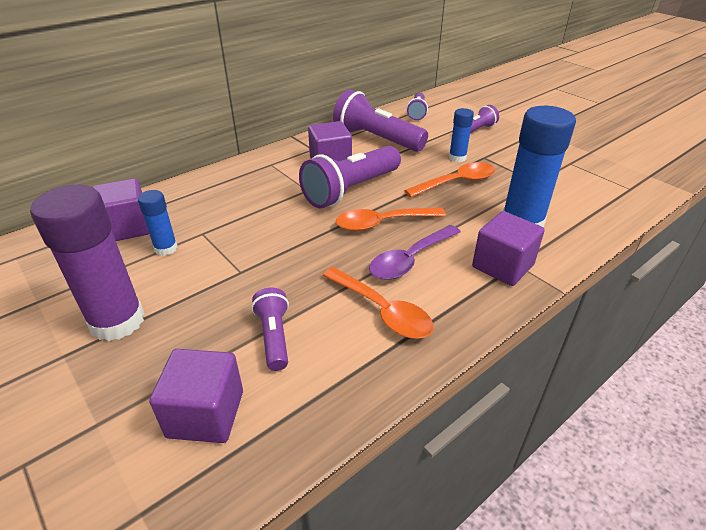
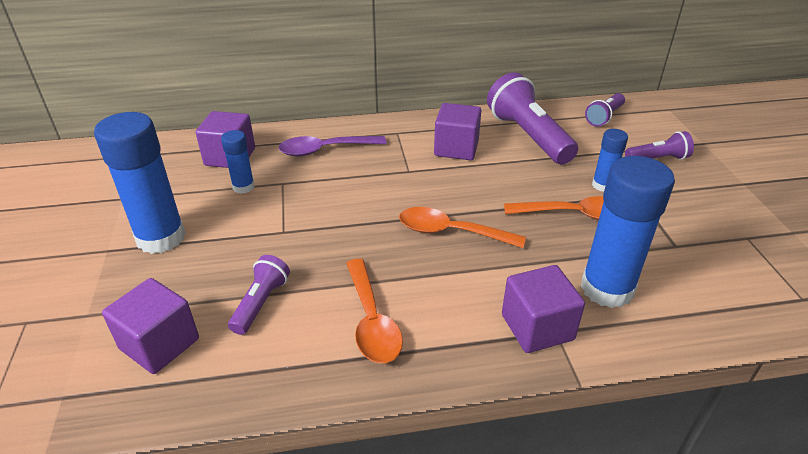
camera: 30 degrees right, 0 degrees up
purple glue stick [30,185,145,341] -> blue glue stick [94,112,186,254]
purple flashlight [299,146,401,208] -> none
purple spoon [369,225,461,280] -> purple spoon moved to [279,136,386,157]

